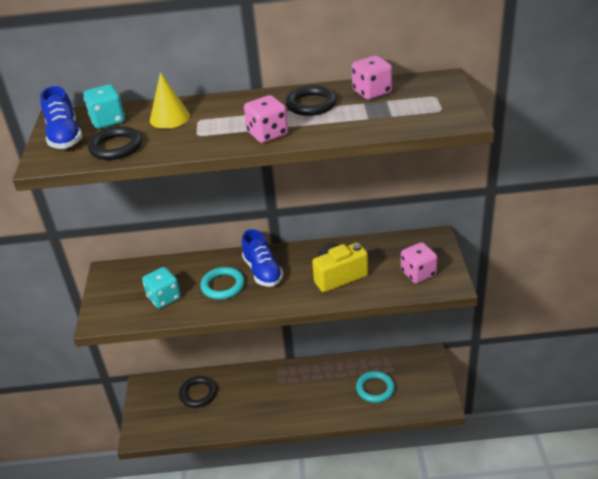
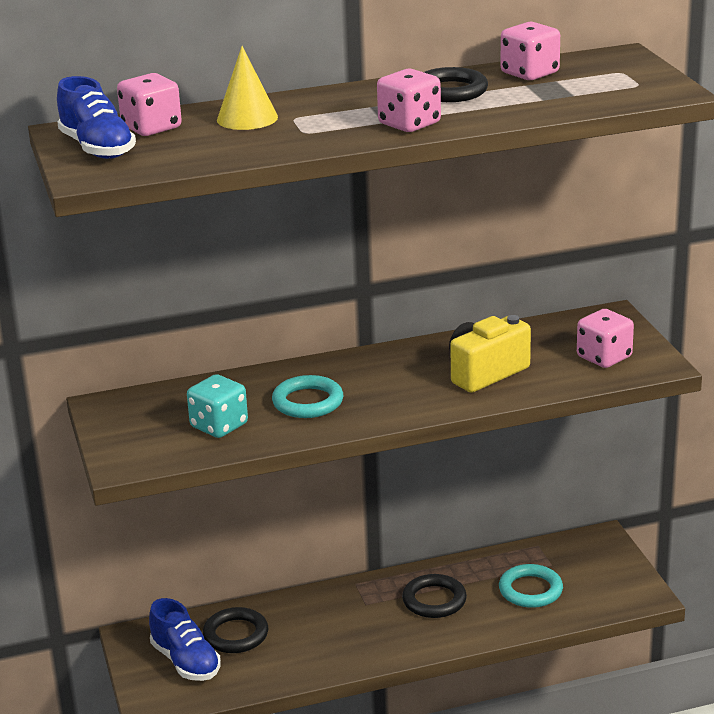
camera: 15 degrees left, 10 degrees down
turquoise dice [83,84,125,129] -> pink dice [117,73,182,136]
black ring [88,126,142,160] -> black ring moved to [402,574,467,618]
blue shoe [242,229,283,287] -> blue shoe moved to [149,598,221,681]

